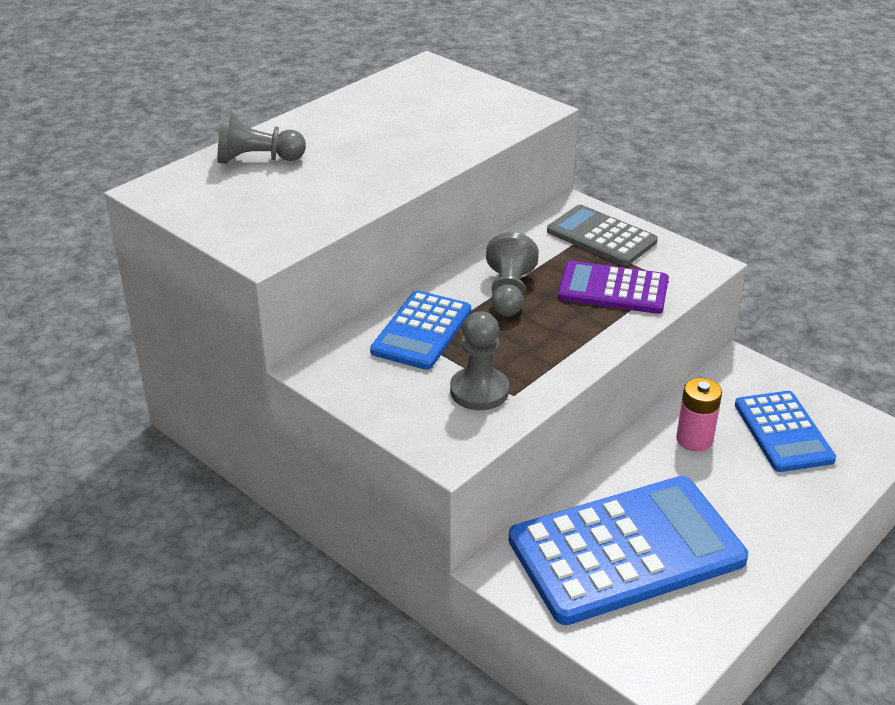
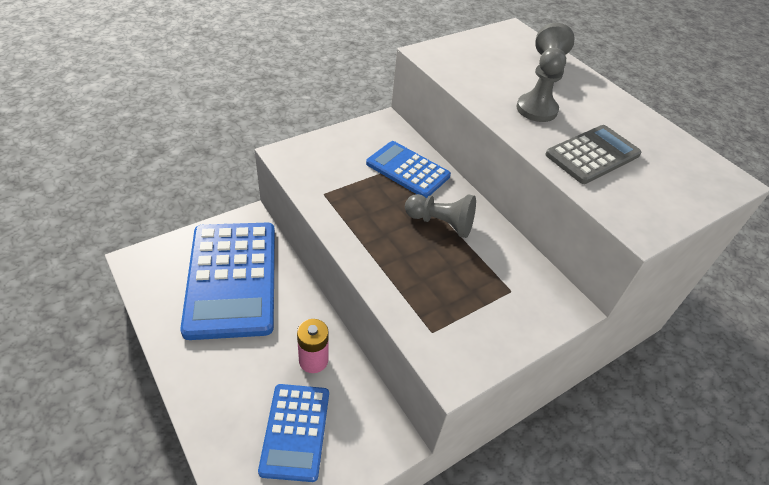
camera: 100 degrees right, 10 degrees up
grey pawn [450,311,509,410] -> grey pawn moved to [516,48,566,122]
grey calculator [547,205,658,266] -> grey calculator moved to [545,125,641,184]
purple calculator [558,261,669,314] -> none
blue calculator [735,391,836,472] -> blue calculator turned 90 degrees counterclockwise [258,384,329,482]

